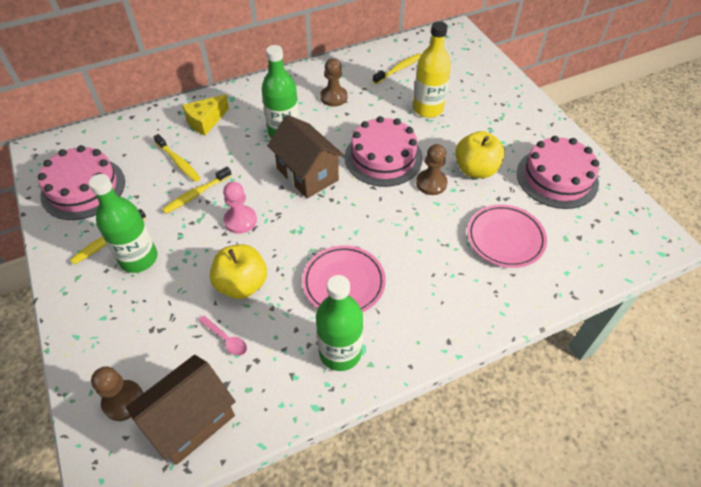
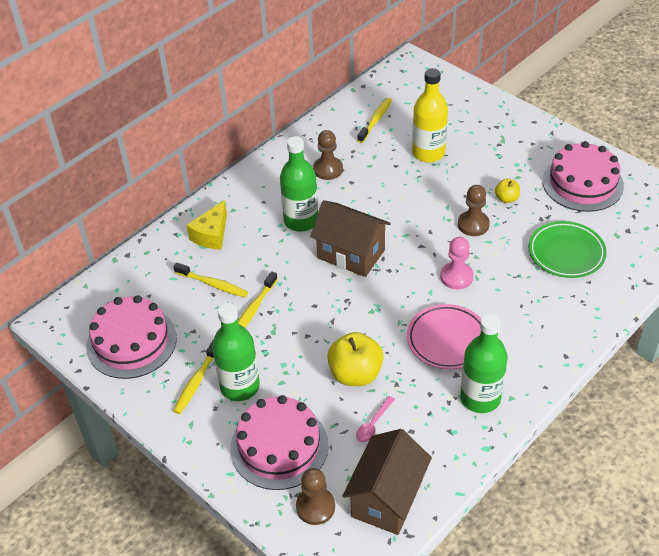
camera: 20 degrees left, 5 degrees down
pink spoon [198,315,247,356] -> pink spoon turned 105 degrees clockwise [356,396,395,442]
pink pawn [223,182,257,234] -> pink pawn moved to [440,237,474,290]
pink cake [345,116,423,187] -> pink cake moved to [230,395,328,490]
yellow apple [455,131,505,178] -> yellow apple [495,179,520,203], size x0.53
pink plate [467,204,547,268] -> green plate [528,221,607,278]

